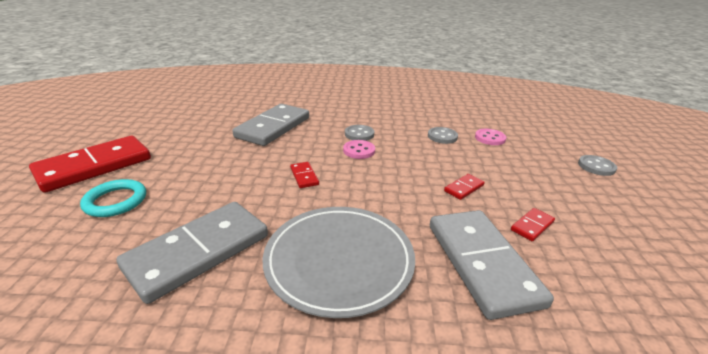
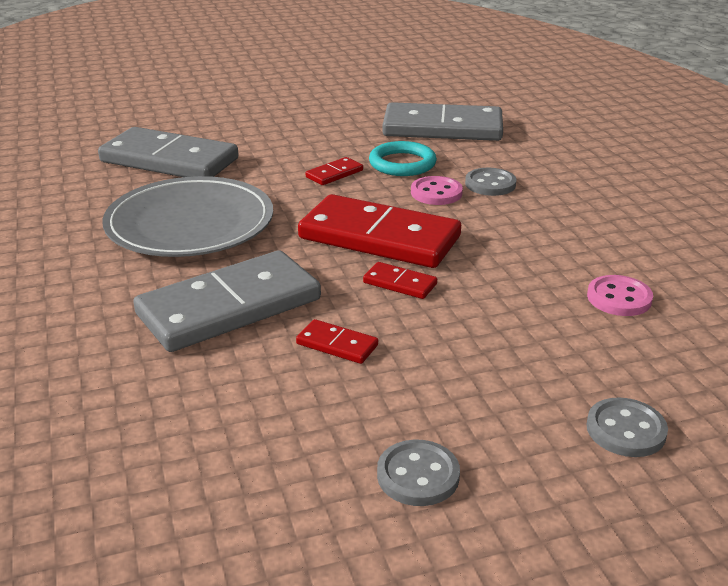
camera: 70 degrees right, 0 degrees up
red domino [29,136,151,193] -> red domino moved to [298,194,461,268]
turquoise ring [80,179,146,217] -> turquoise ring moved to [369,141,437,176]
grey button [428,127,458,144] -> grey button moved to [377,440,460,506]

